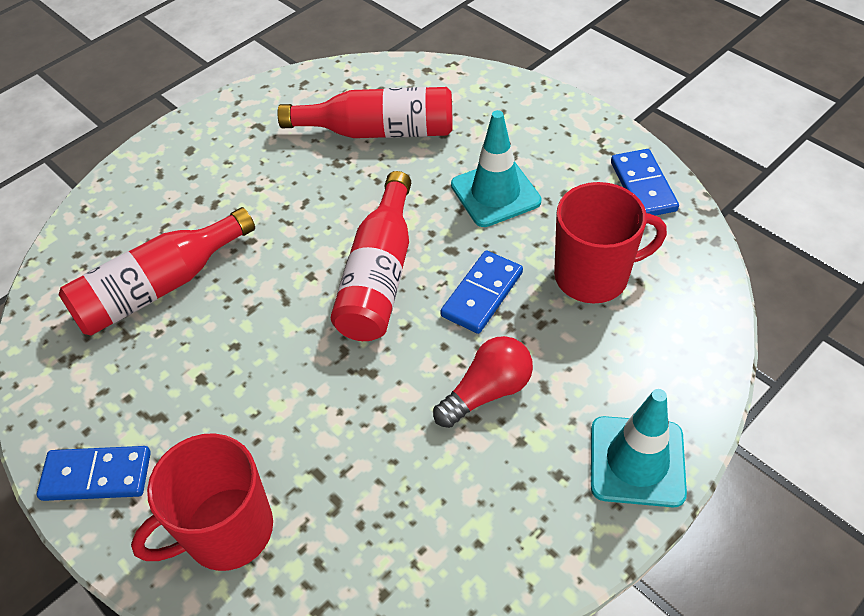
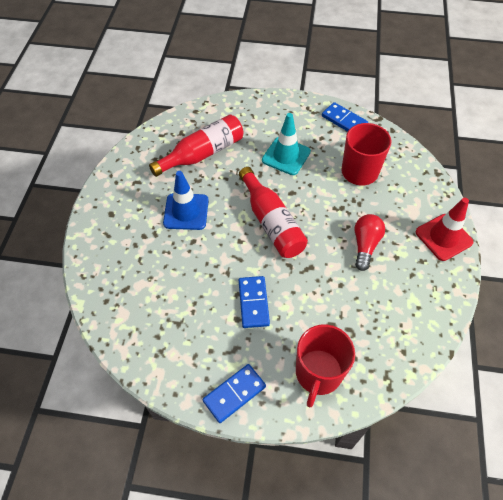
camera: 40 degrees left, 5 degrees up
red bottle [58,207,255,336] -> none
blue domino [440,250,523,334] -> blue domino moved to [239,276,270,328]
turquoise traffic cone [591,389,687,507] -> red traffic cone [415,198,474,261]
none -> blue traffic cone [163,171,209,230]

